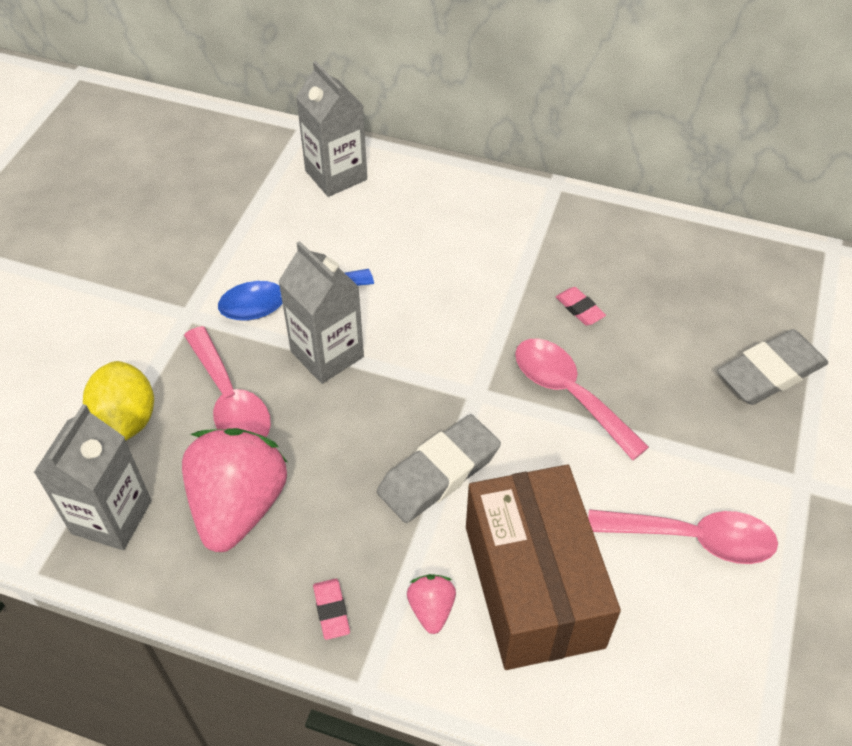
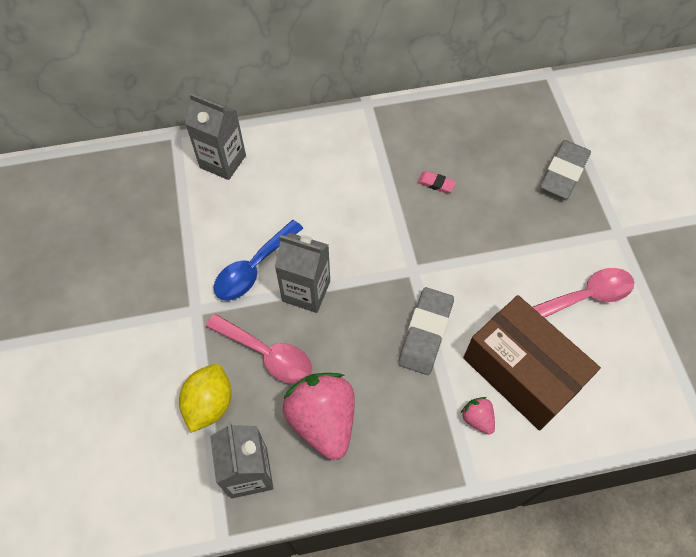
camera: 30 degrees left, 10 degrees up
yellow lemon [83,361,154,441] -> yellow lemon turned 60 degrees clockwise [179,364,232,433]
pink eraser [313,579,350,640] -> none
pink spoon [515,338,649,460] -> none

